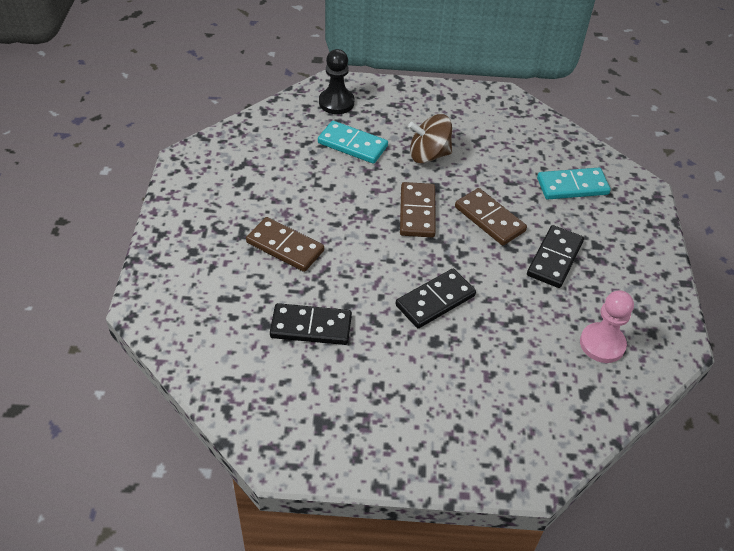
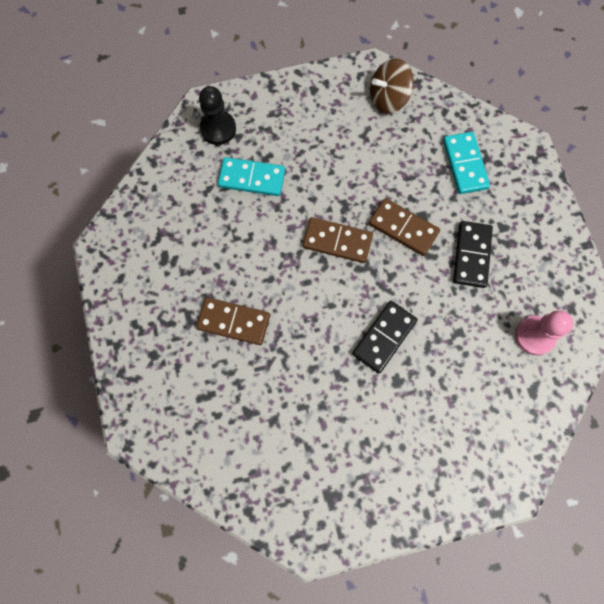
camera: 15 degrees left, 25 degrees up
black domino [270,303,352,345] -> none
brown domino [400,182,436,237] -> brown domino turned 60 degrees counterclockwise [303,217,373,263]
brown spinning top [408,114,452,163] -> brown spinning top moved to [370,59,414,114]
turquoise domino [537,168,611,199] -> turquoise domino turned 75 degrees counterclockwise [443,132,490,194]

